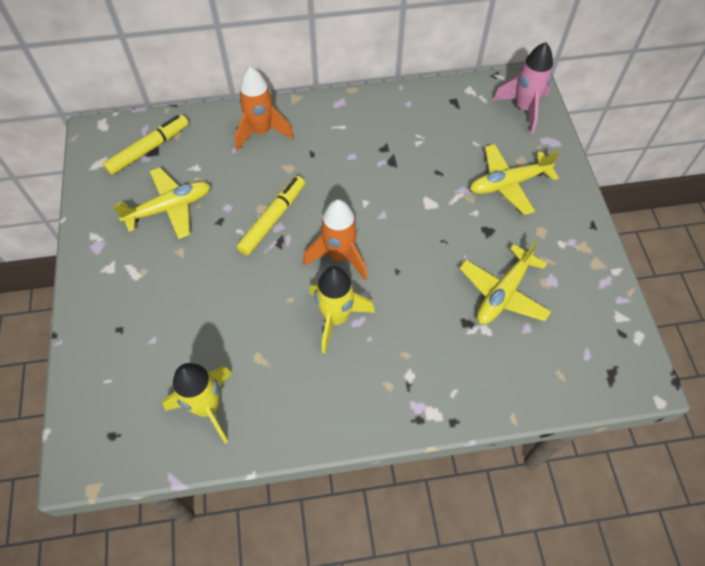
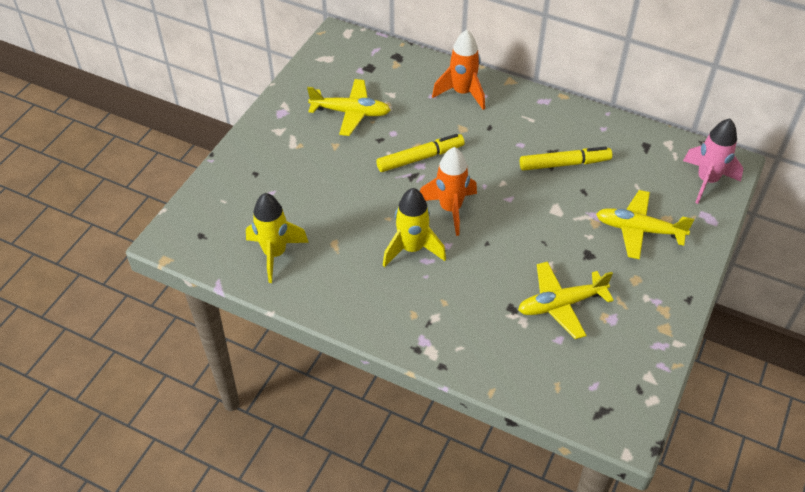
camera: 35 degrees right, 10 degrees down
yellow marker [103,115,189,175] -> yellow marker moved to [520,147,612,171]

